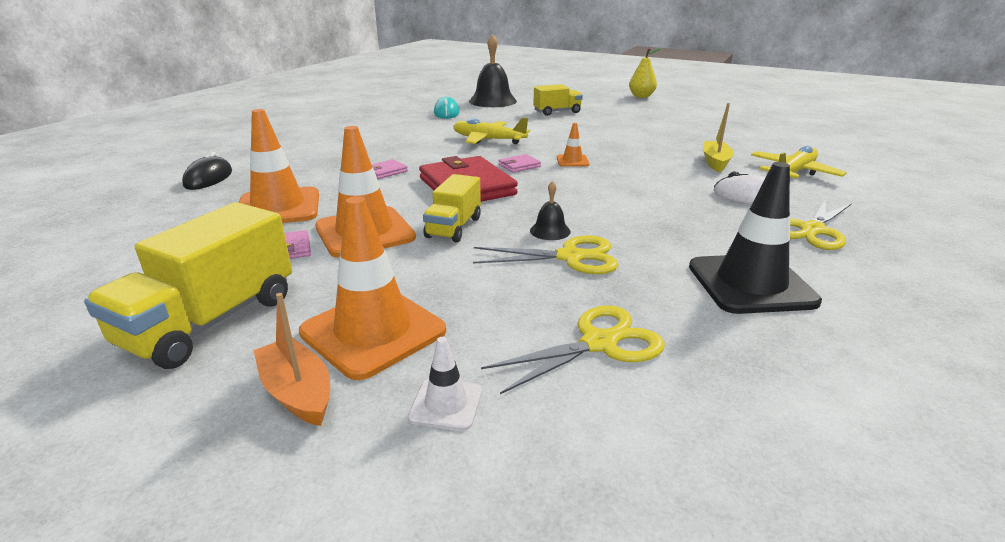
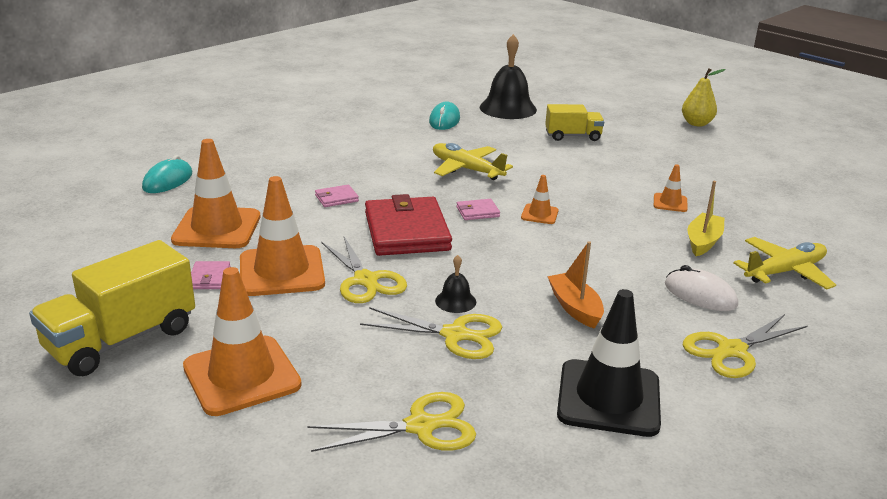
camera: 15 degrees right, 0 degrees up
black mouse [182,152,232,190] -> turquoise mouse [142,155,192,193]
orange boat [253,293,330,426] -> orange boat moved to [547,241,604,329]
white traffic cone [408,337,482,431] -> none
yellow truck [423,174,481,243] -> yellow scissors [322,237,407,303]
none -> orange traffic cone [654,164,688,212]

